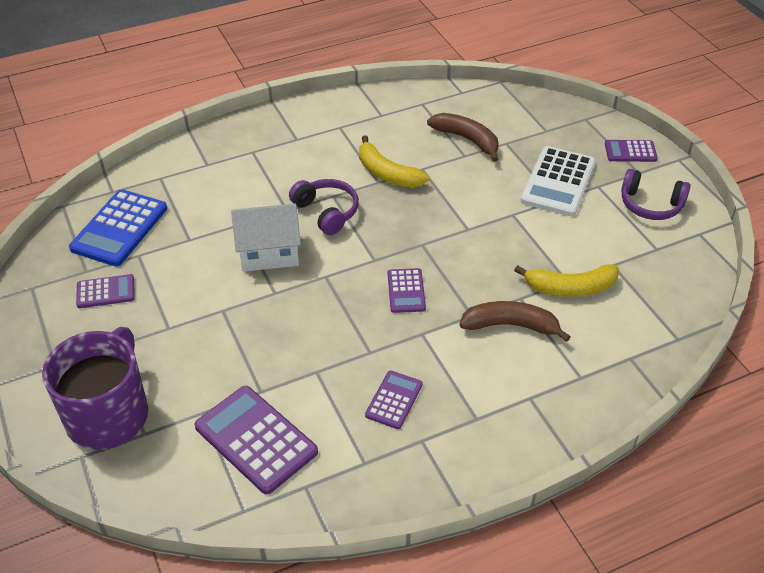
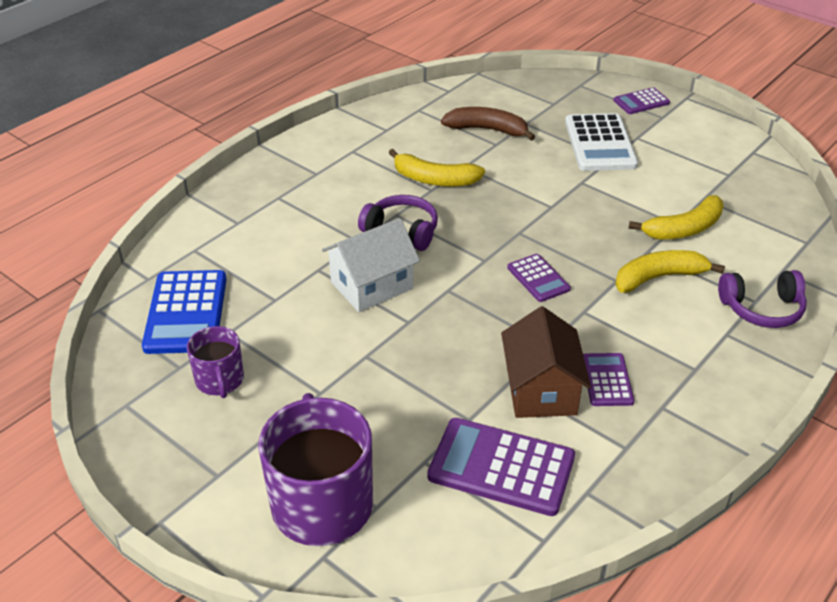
camera: 25 degrees left, 5 degrees down
purple calculator [76,274,135,308] -> purple mug [187,326,244,398]
brown banana [459,301,570,342] -> yellow banana [615,250,725,293]
purple headphones [621,169,691,220] -> purple headphones moved to [718,270,807,328]
none -> brown house [501,306,591,418]

